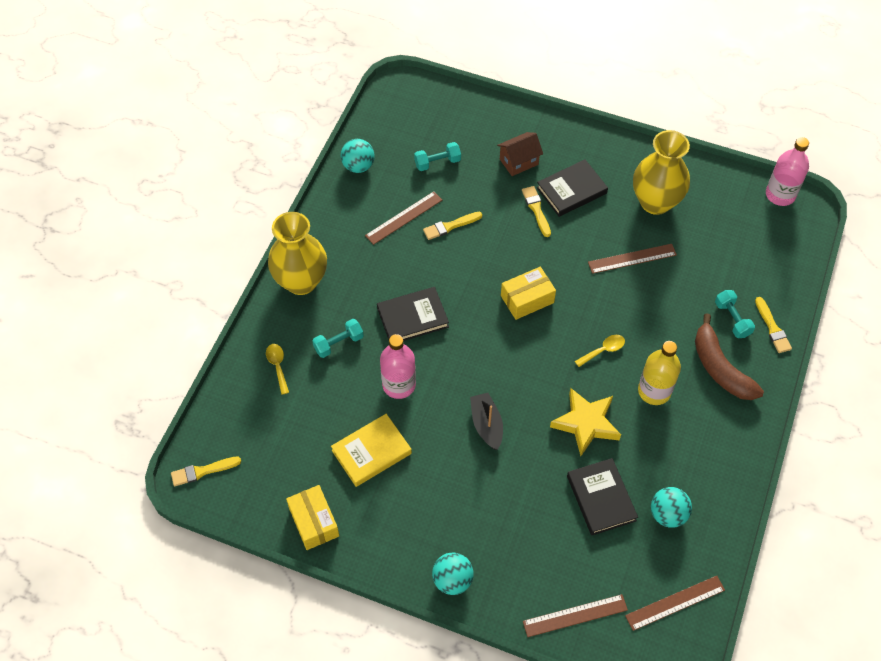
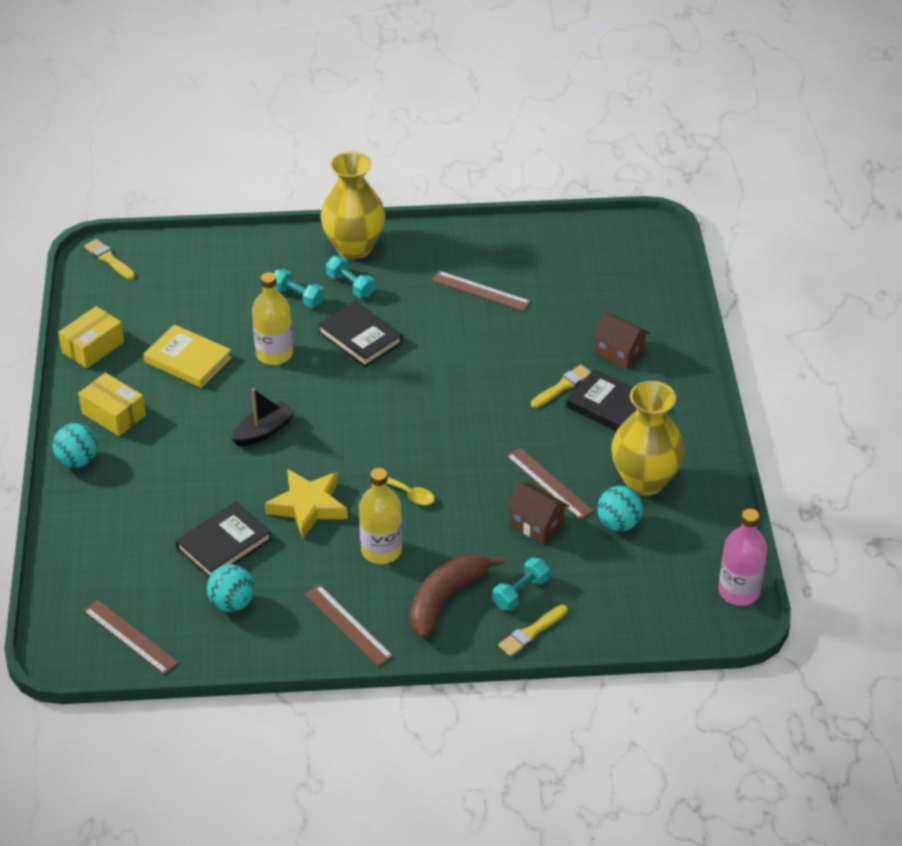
camera: 65 degrees right, 15 degrees down
yellow spoon [266,344,289,395] -> none
turquoise ball [341,139,375,173] -> turquoise ball moved to [597,486,643,531]
pink bottle [380,334,416,399] -> yellow bottle [252,272,293,365]
turquoise dumbbell [414,142,461,171] -> turquoise dumbbell moved to [326,256,375,298]
yellow brush [423,212,482,240] -> none
yellow box [501,267,556,320] -> yellow box moved to [78,373,146,436]
brown ruler [523,594,628,637] -> brown ruler moved to [304,585,393,667]
none -> brown house [506,482,569,545]

